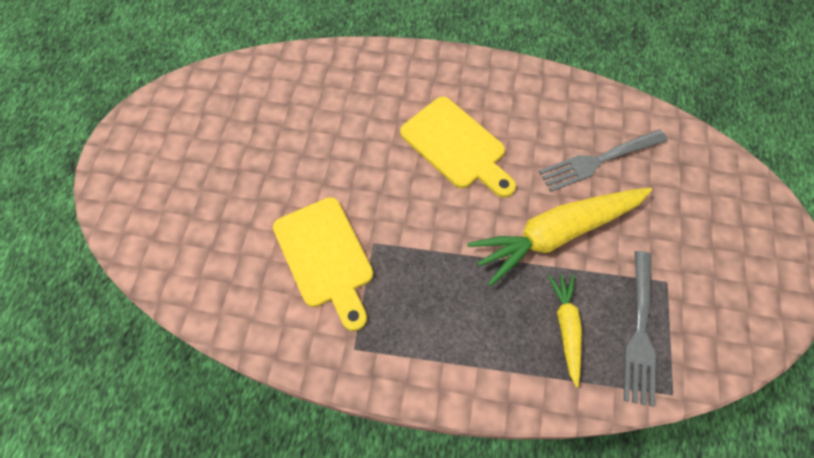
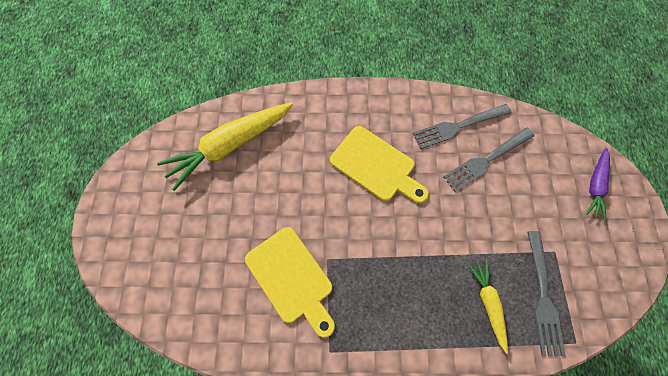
camera: 10 degrees left, 5 degrees up
yellow carrot [467,188,652,286] -> yellow carrot moved to [157,102,293,191]
none -> grey fork [413,104,511,149]
none -> purple carrot [586,148,610,221]

